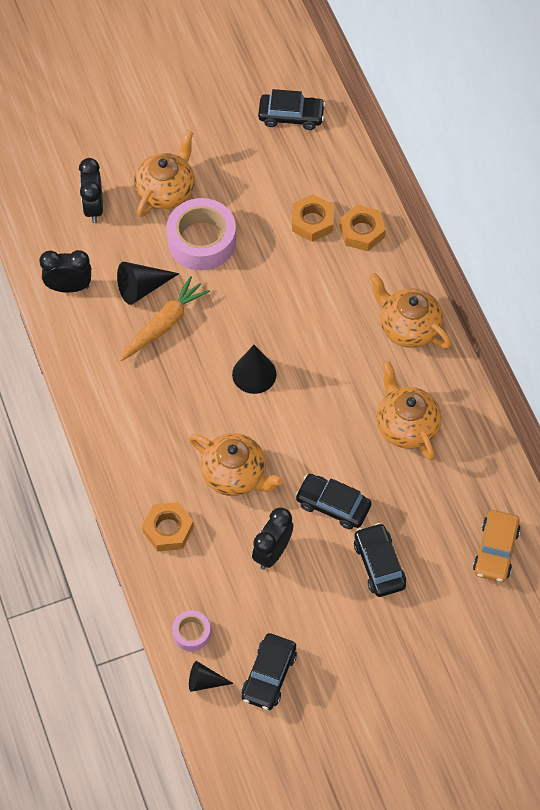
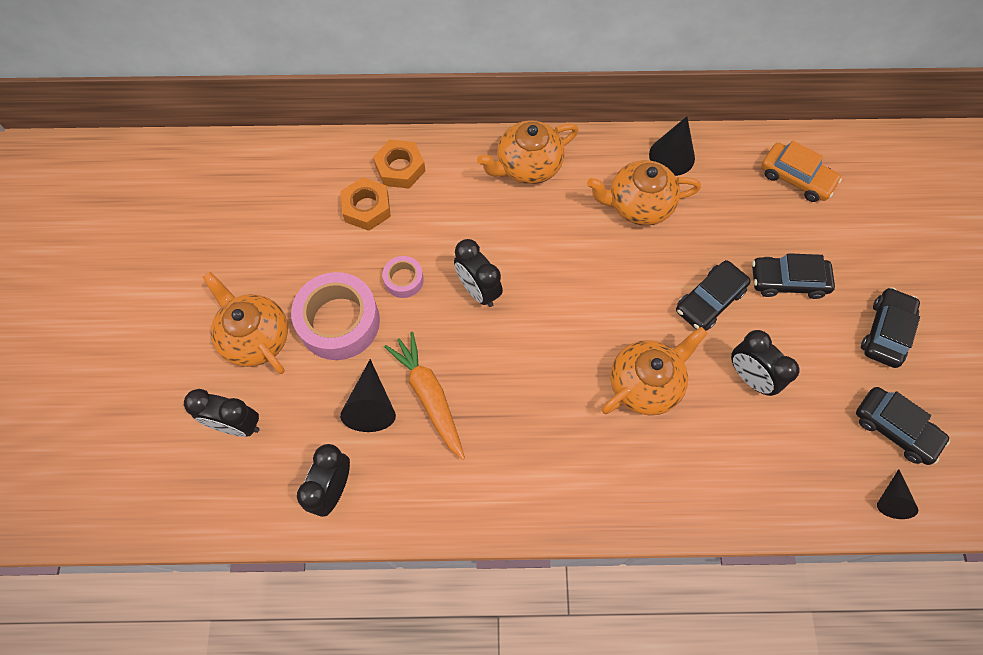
camera: 70 degrees left, 5 degrees up
orange nut [142,502,194,552] -> none
pink tape [172,611,211,651] -> pink tape moved to [382,256,424,298]
black cone [232,345,277,394] -> black cone moved to [649,116,695,176]
black car [258,89,325,130] -> black car moved to [861,287,920,368]
none -> black clock [454,239,503,307]

